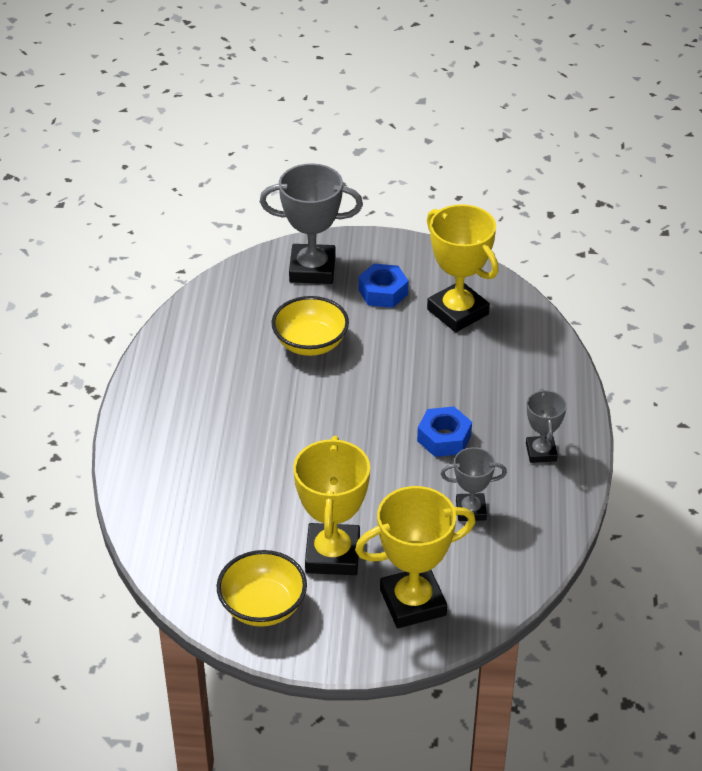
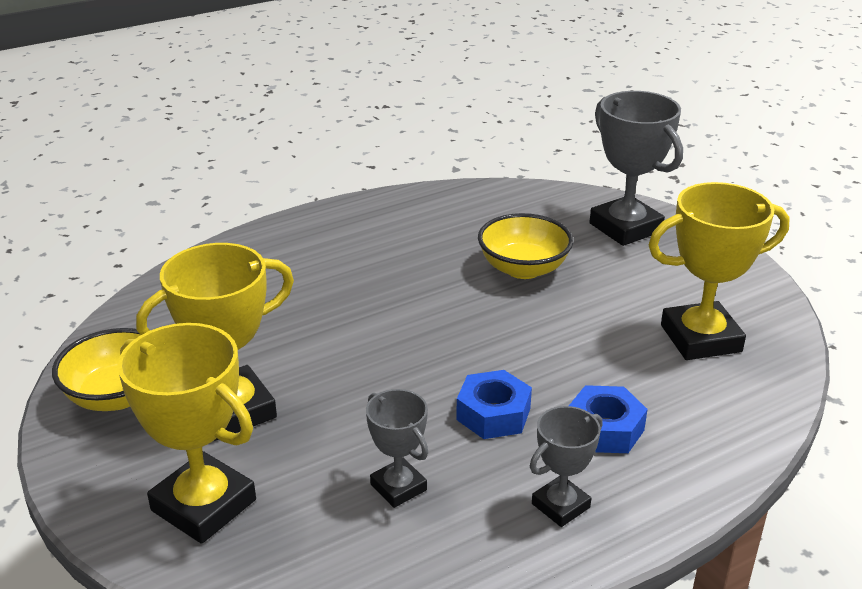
camera: 55 degrees right, 10 degrees down
blue nut [358,264,409,308] -> blue nut moved to [569,385,648,453]
yellow trophy [427,204,499,332] -> yellow trophy turned 60 degrees clockwise [649,182,790,360]

